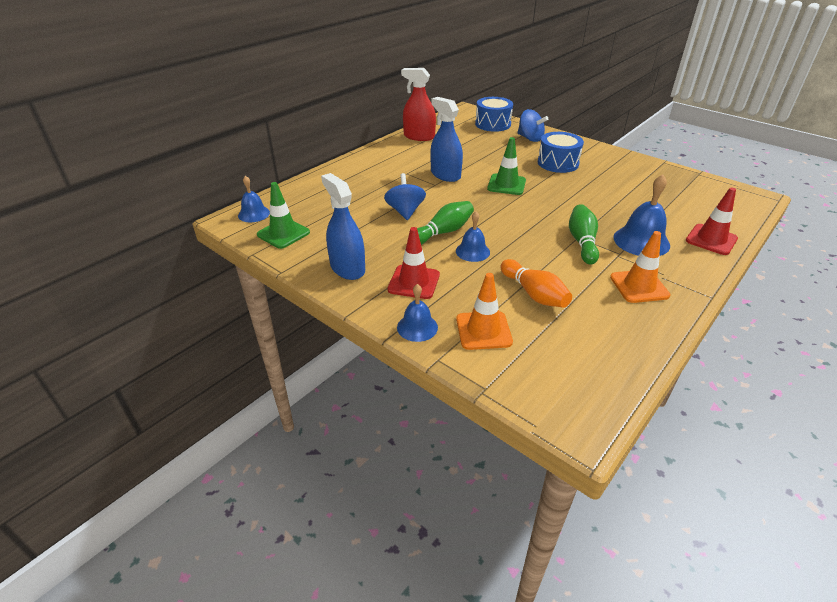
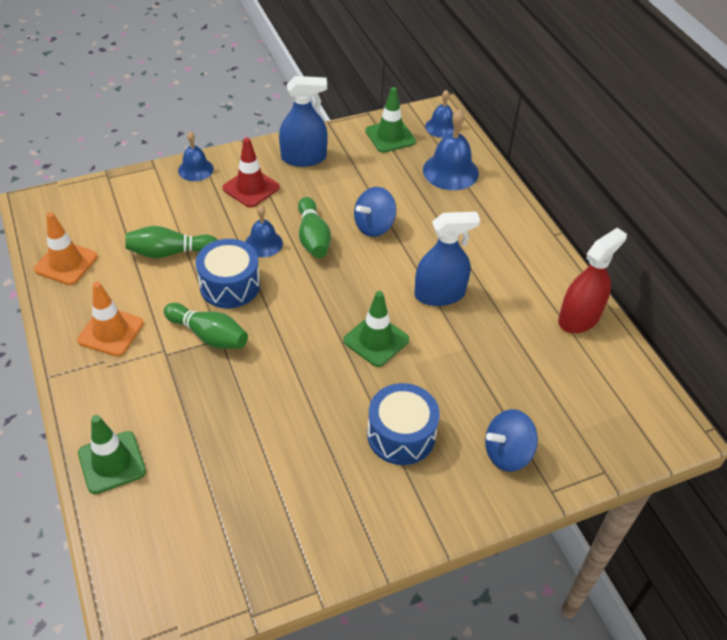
camera: 115 degrees right, 10 degrees up
blue spinning top [384,173,426,220] -> blue spinning top turned 120 degrees clockwise [354,187,396,237]
orange traffic cone [456,273,513,350] -> orange traffic cone moved to [34,212,97,285]
blue drum [475,97,513,132] -> blue drum moved to [196,239,260,308]
orange bowling pin [500,259,572,308] -> green bowling pin [125,226,217,258]
blue bell [613,174,670,256] -> blue bell moved to [423,109,479,190]
red traffic cone [686,187,738,255] -> green traffic cone [78,415,146,494]

